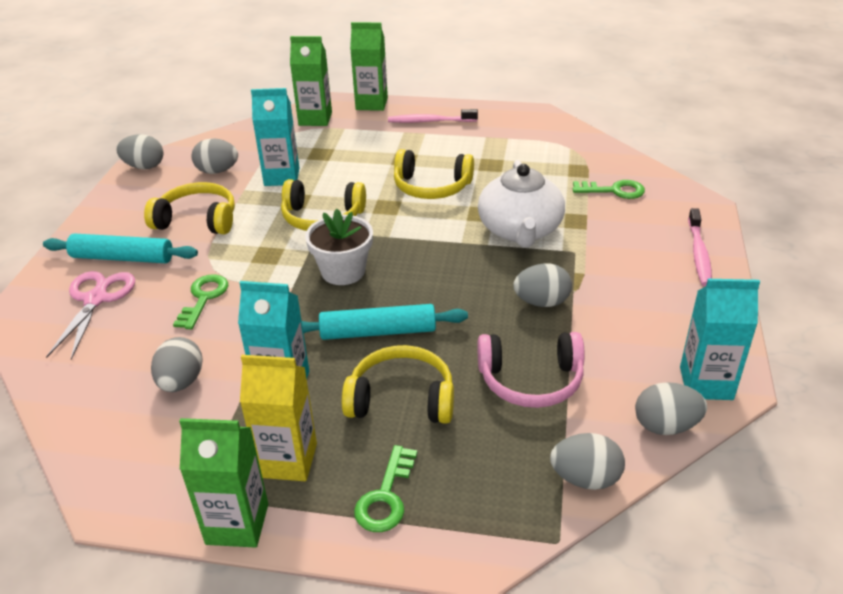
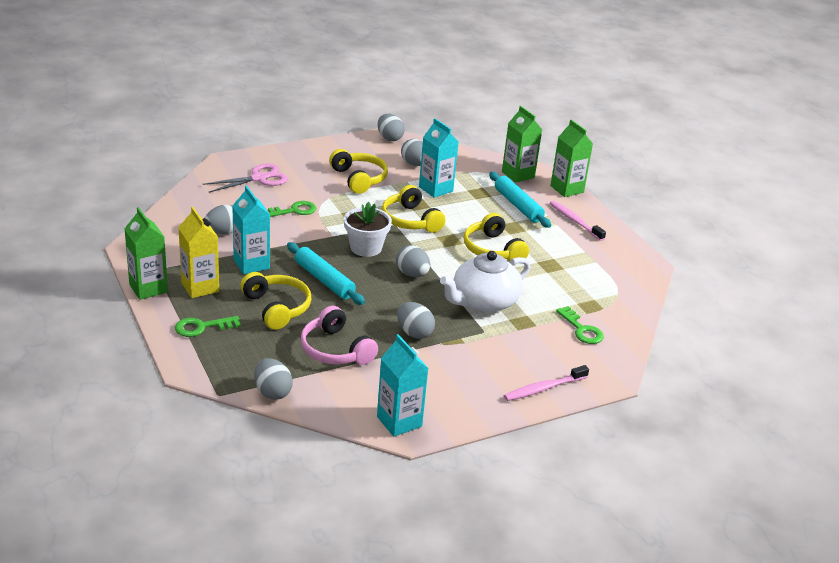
camera: 50 degrees right, 5 degrees down
turquoise rolling pin [43,233,198,263] -> turquoise rolling pin moved to [489,172,551,228]
grey egg [635,382,707,435] -> grey egg moved to [396,245,430,277]

